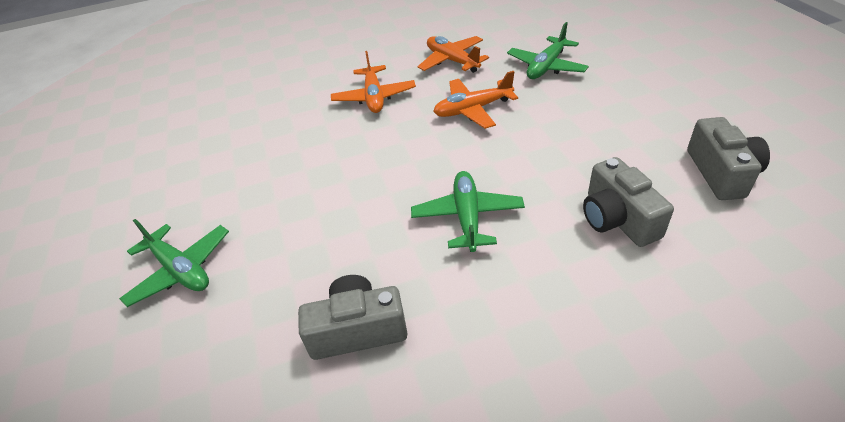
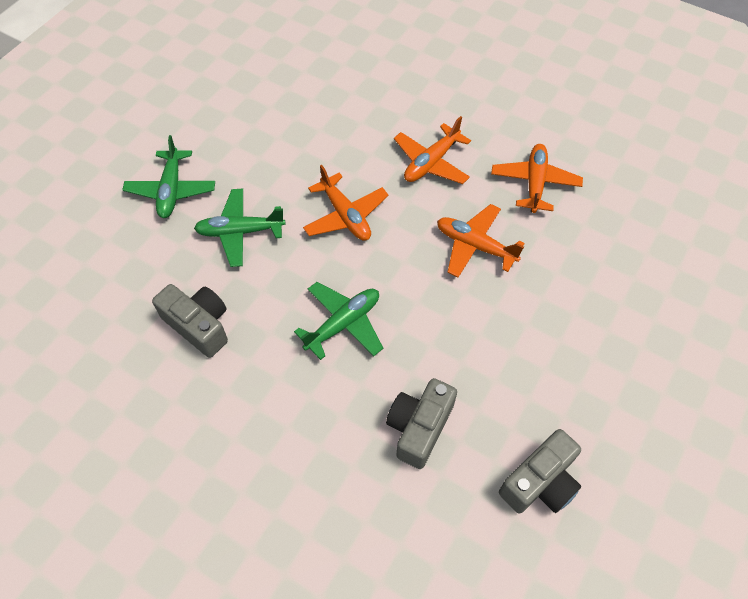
camera: 45 degrees right, 15 degrees up
green plane [507,22,589,79] -> green plane moved to [194,188,286,267]
none -> orange plane [303,165,389,241]

